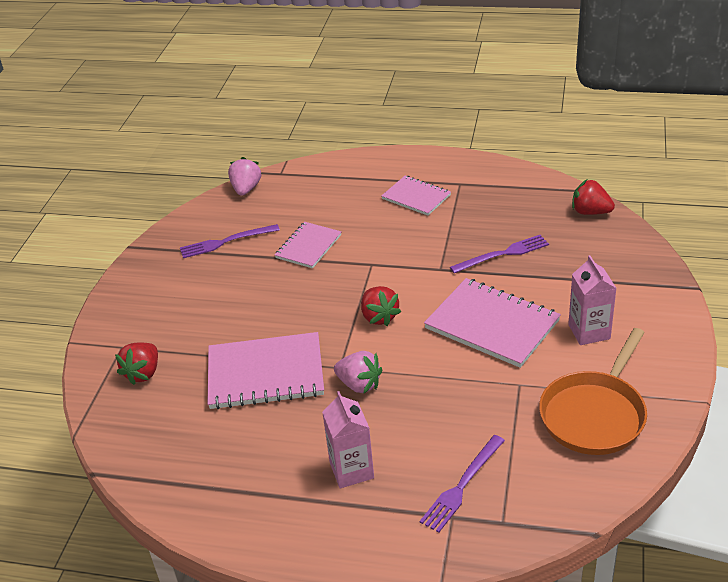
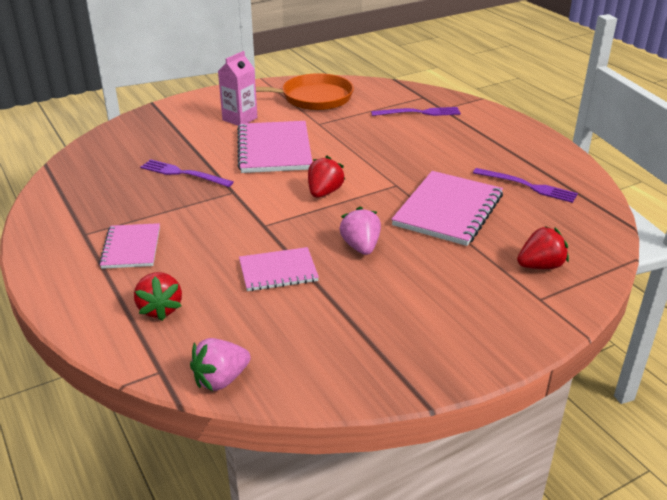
camera: 135 degrees left, 5 degrees down
purple fork [180,224,280,258] -> purple fork moved to [473,168,578,203]
pink notebook [208,332,324,409] -> pink notebook turned 75 degrees clockwise [391,171,503,246]
pink carton [322,391,374,488] -> none
pink strawberry [334,351,382,393] -> pink strawberry moved to [340,207,381,255]
red strawberry [572,179,615,215] -> red strawberry moved to [134,272,182,321]

